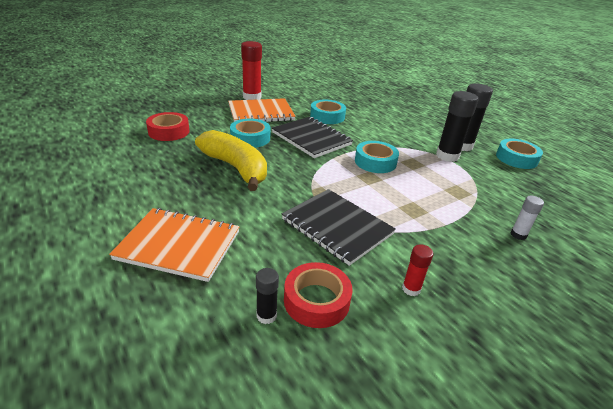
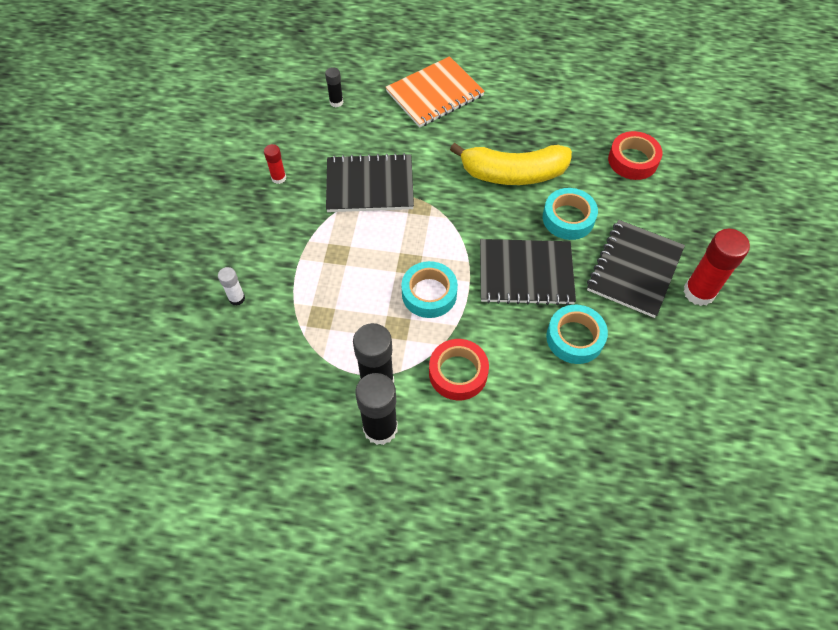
camera: 135 degrees right, 25 degrees up
orange notebook [228,98,296,122] -> black notebook [587,220,685,318]
red tape [284,262,353,328] -> red tape moved to [429,339,489,400]
turquoise tape [496,139,543,169] -> none

